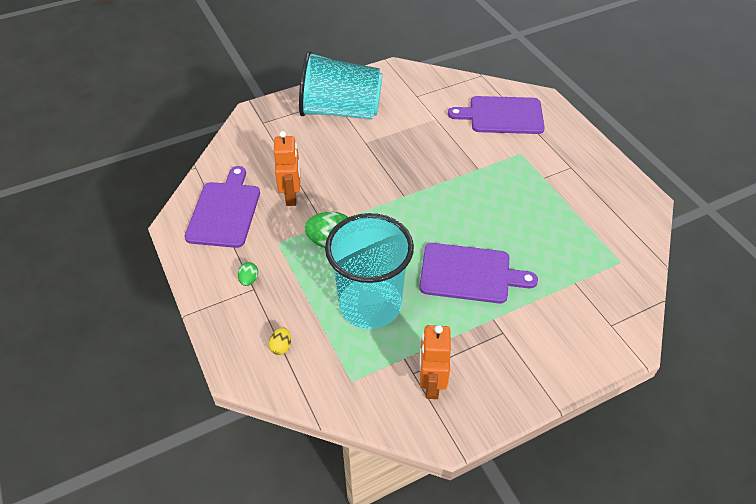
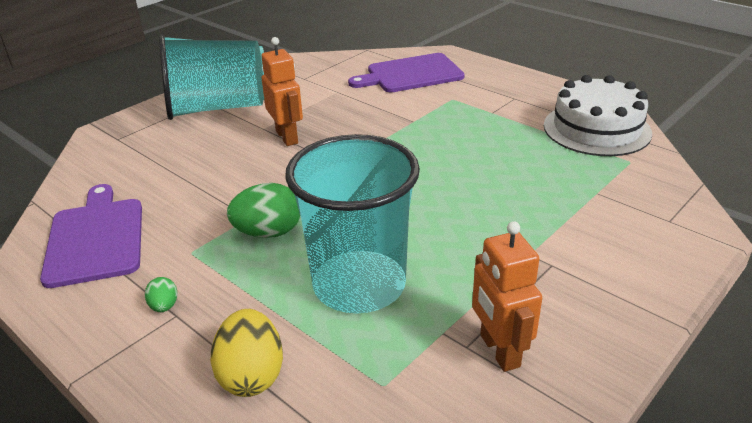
camera: 20 degrees left, 15 degrees down
yellow egg [269,327,291,355] -> yellow egg [210,309,283,397], size x1.96
orange robot [274,131,300,206] -> orange robot moved to [261,37,303,146]
purple cutting board [419,243,538,303] -> none
none -> white cake [544,75,652,156]

